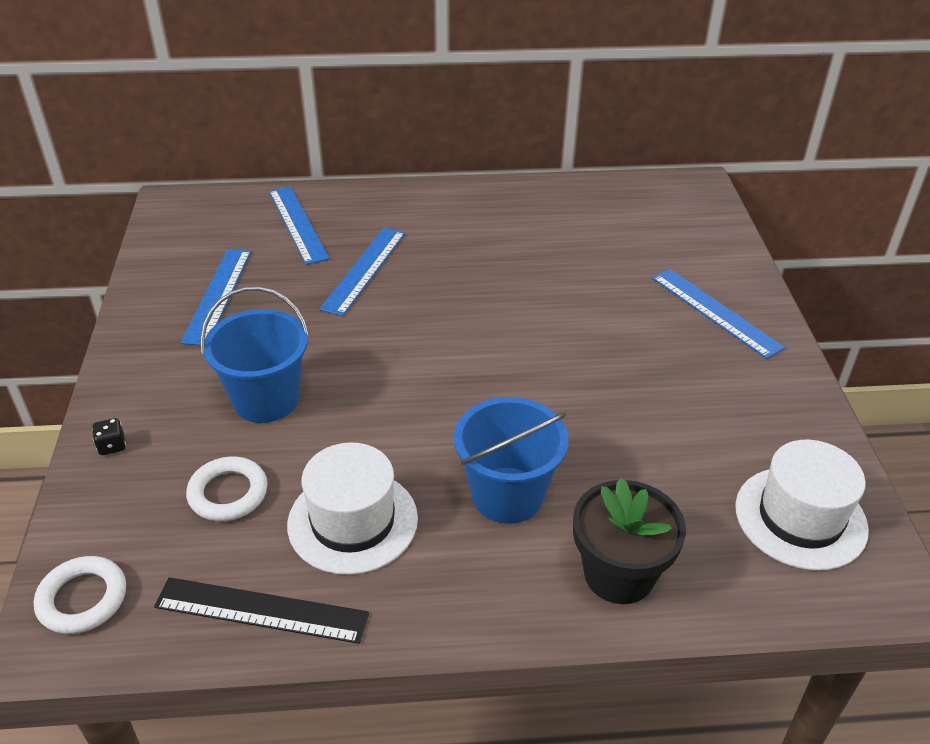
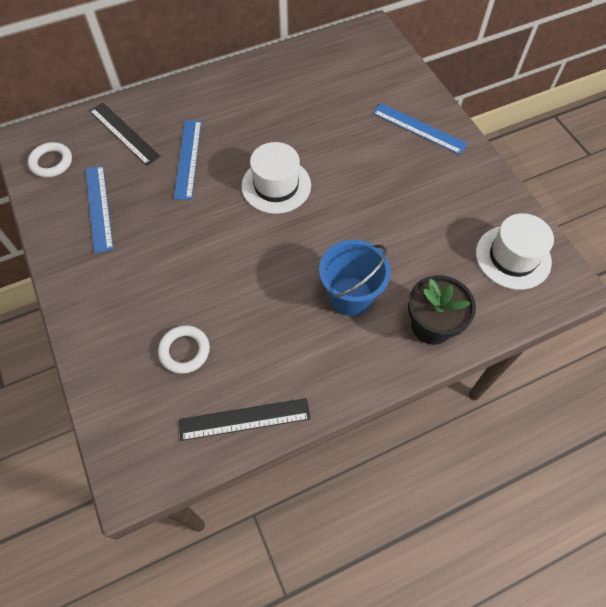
camera: 20 degrees left, 20 degrees up
white ring [34,556,126,634] -> white ring moved to [28,142,72,178]
black dice [92,418,126,455] -> none
blue bucket [200,287,309,423] -> none
blue ruler [269,186,330,265] -> black ruler [89,103,161,166]
white hat [287,442,418,575] -> white hat moved to [242,142,311,214]

